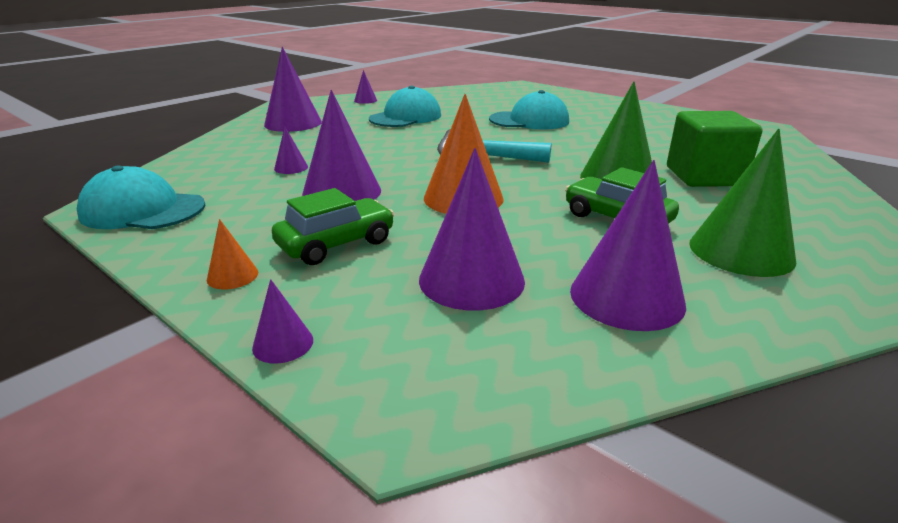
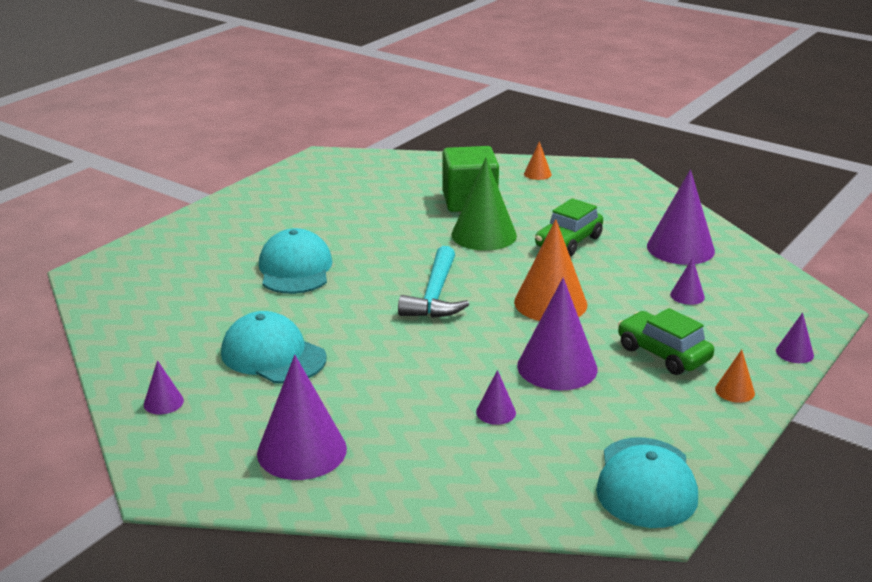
camera: 95 degrees left, 0 degrees up
purple cone [419,148,525,310] -> purple cone [670,258,705,305], size x0.47
green cone [689,129,796,277] -> none
none -> orange cone [524,141,551,180]

